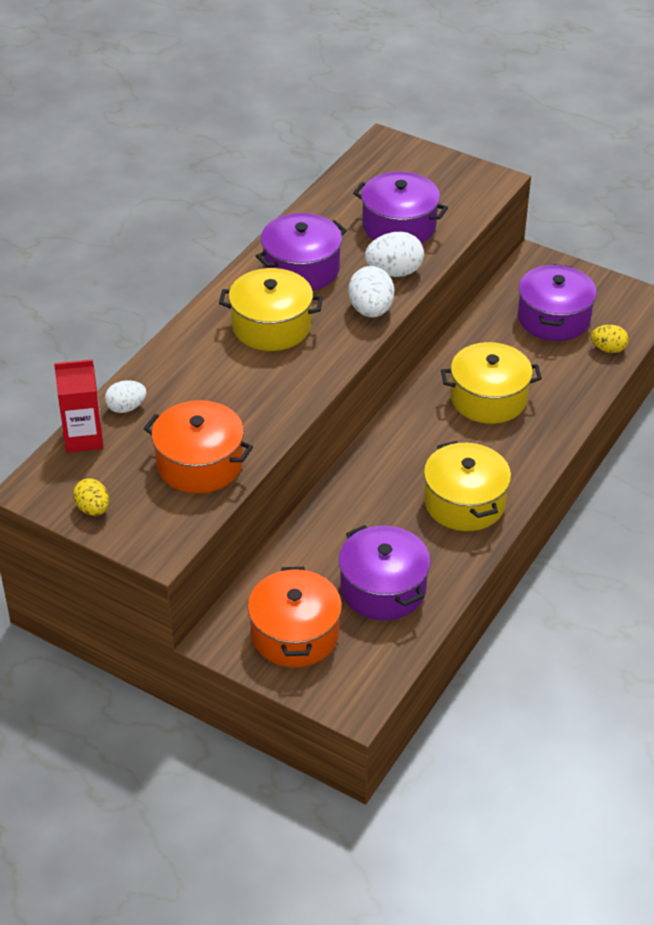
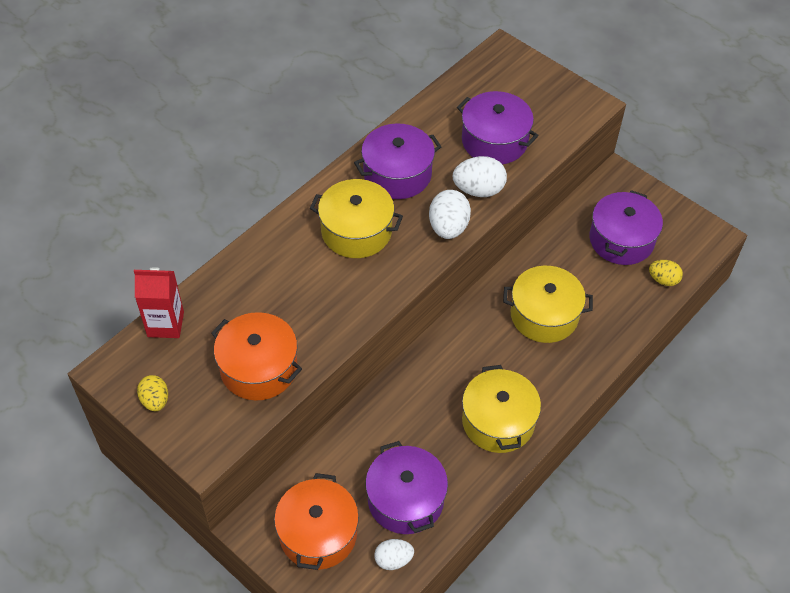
camera: 10 degrees right, 10 degrees up
white egg [105,380,147,413] -> white egg moved to [374,539,414,570]

